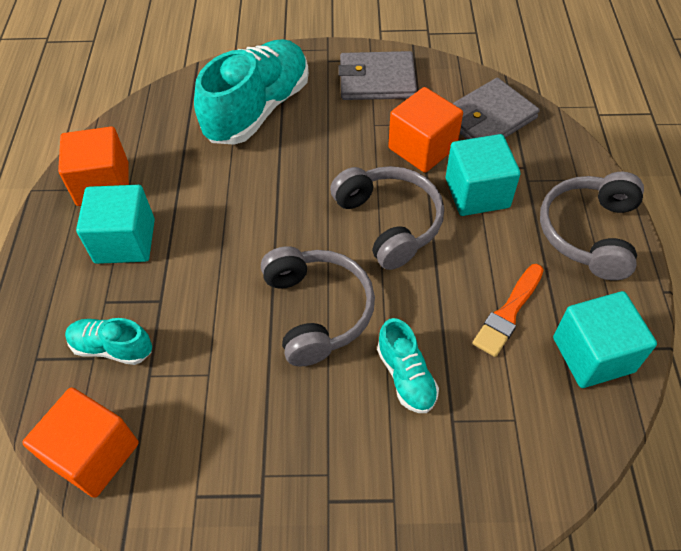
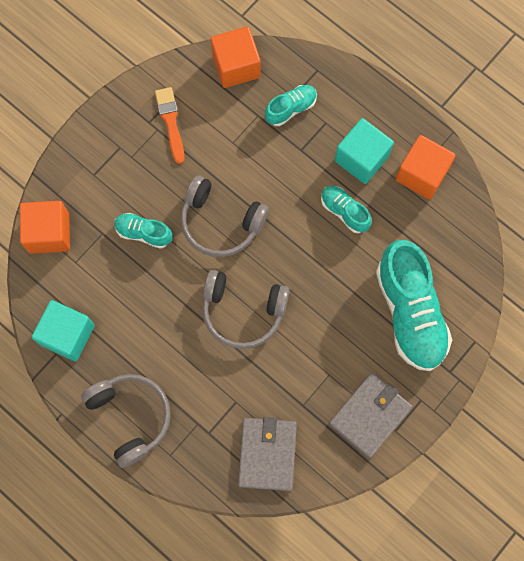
camera: 130 degrees right, 20 degrees up
orange cube [388,87,463,173] -> orange cube moved to [20,201,70,254]
turquoise cube [446,134,520,216] -> none
orange brush [473,264,544,357] -> orange brush moved to [155,87,185,164]
none -> turquoise shoe [321,186,372,233]

